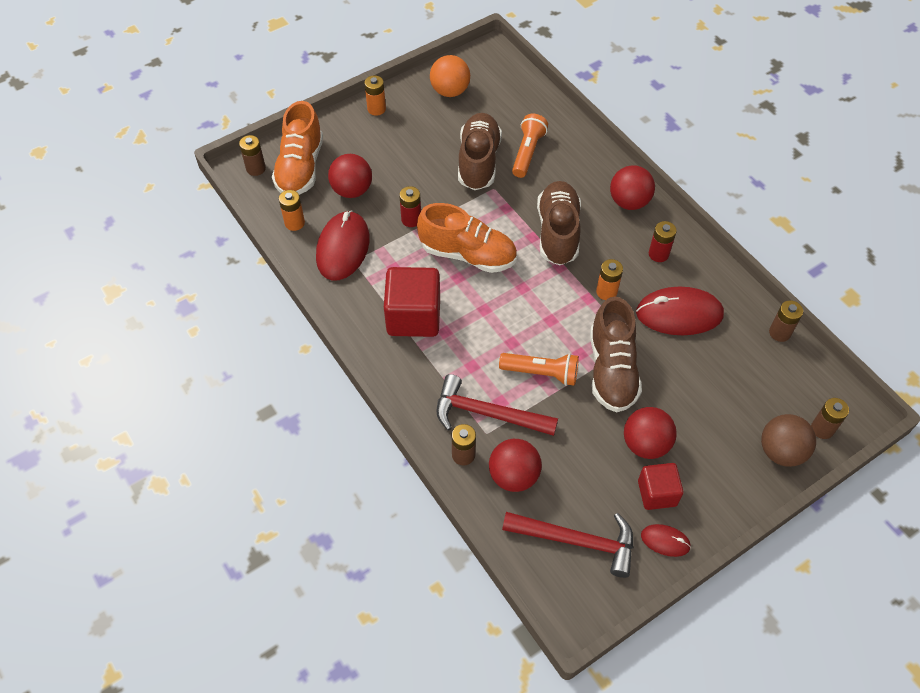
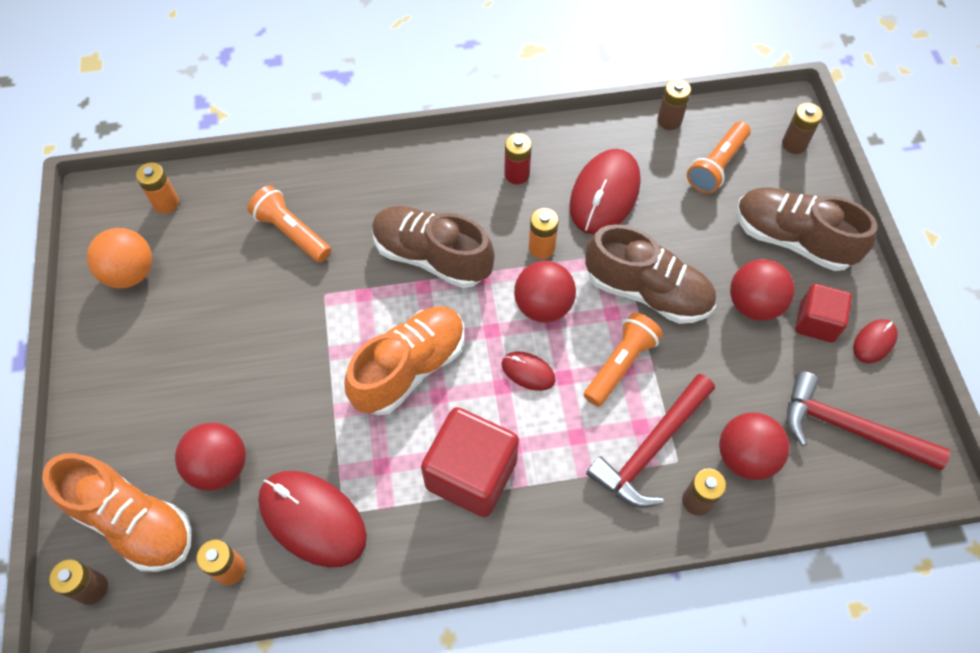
camera: 65 degrees left, 5 degrees up
orange battery [364,75,386,116] -> orange battery moved to [136,162,179,214]
red battery [399,186,421,227] -> none
brown shoe [458,113,502,190] -> brown shoe moved to [736,187,877,271]
red hammer [502,512,633,578] -> red hammer turned 105 degrees counterclockwise [787,371,950,470]
red ball [610,165,655,210] -> red ball moved to [514,261,576,323]
brown ball [761,414,816,467] -> none
none -> red mouse [502,351,556,391]
none -> orange flashlight [687,121,751,194]

